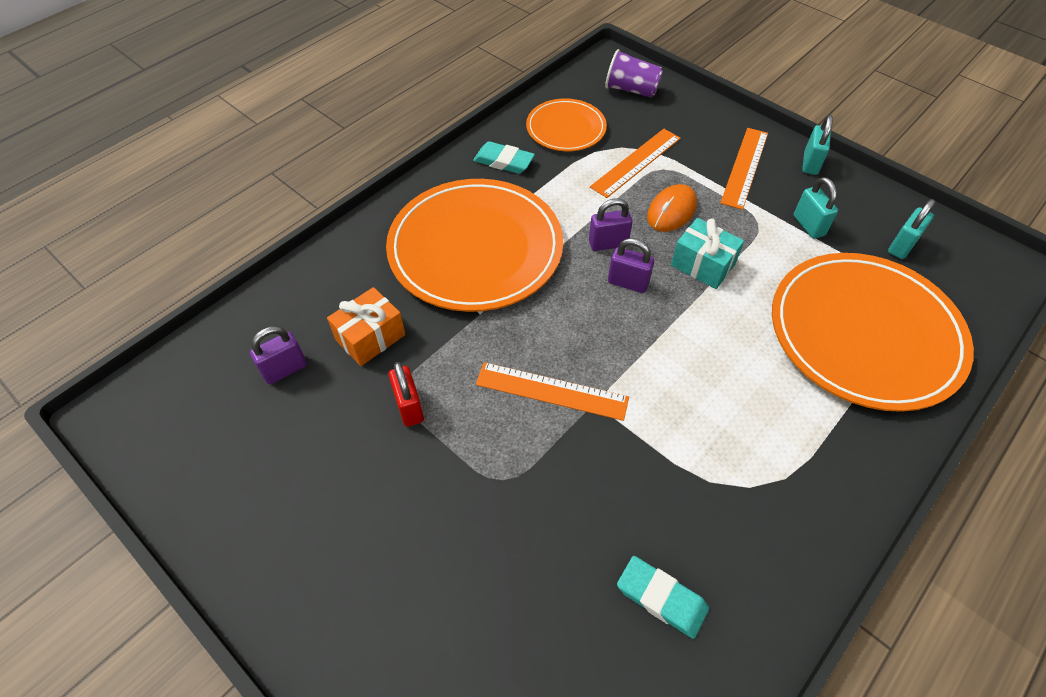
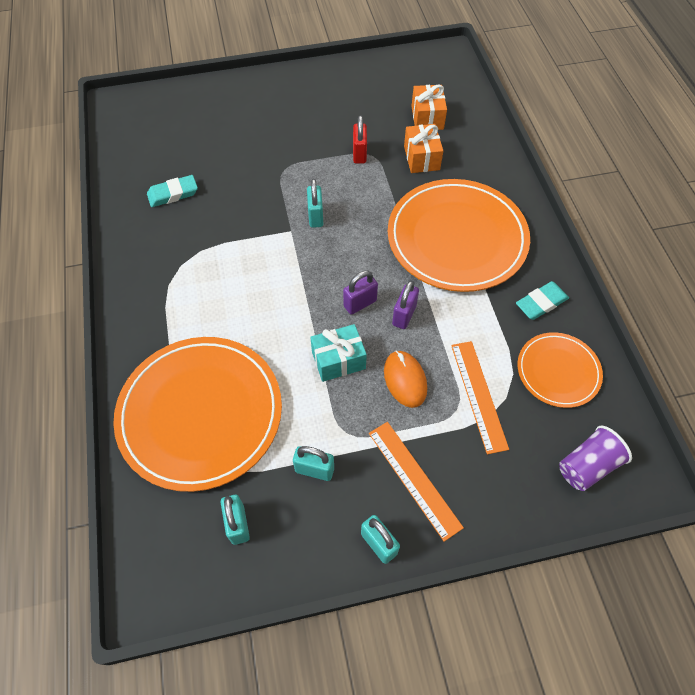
camera: 125 degrees right, 5 degrees up
purple padlock [250,326,307,384] -> orange gift [412,85,447,130]
red padlock [389,362,424,427] -> red padlock turned 75 degrees clockwise [353,115,367,164]
orange ruler [476,362,629,421] -> turquoise padlock [307,179,323,228]

